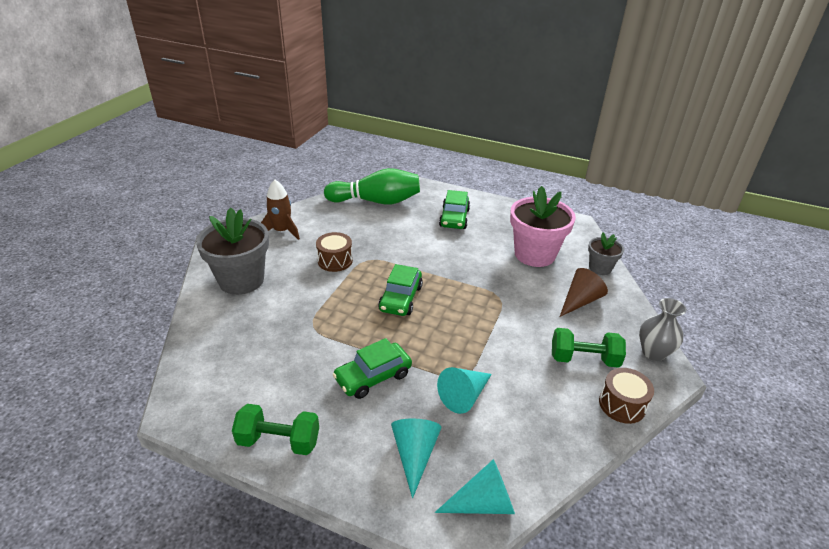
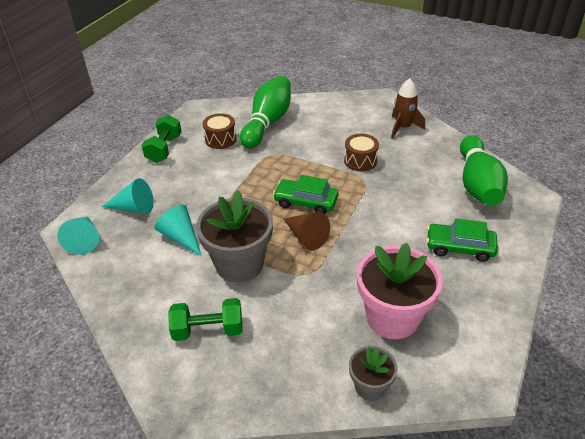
camera: 95 degrees right, 5 degrees up
grey flower pot [196,207,269,295] -> grey flower pot moved to [196,191,273,283]
green car [332,338,412,399] -> none
green dumbbell [552,328,626,368] -> green dumbbell turned 75 degrees clockwise [168,298,242,341]
brown cone [560,268,608,317] -> brown cone moved to [284,212,330,250]
brown drum [599,368,654,424] -> brown drum moved to [203,113,236,149]
grey vase [639,298,687,361] -> none
none -> green bowling pin [240,76,291,148]

